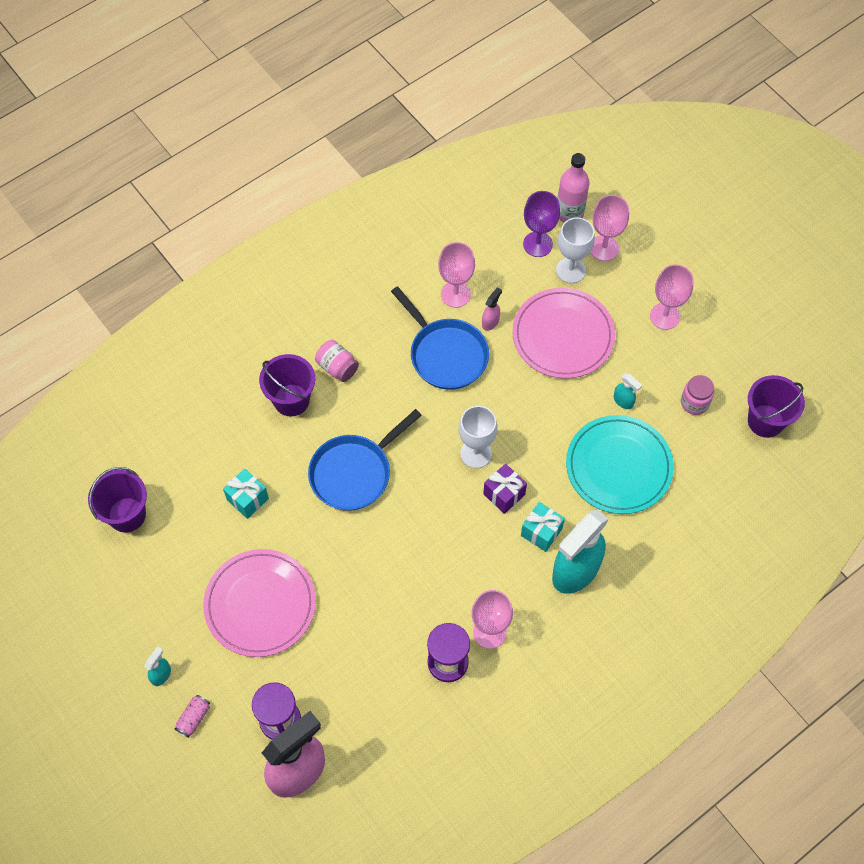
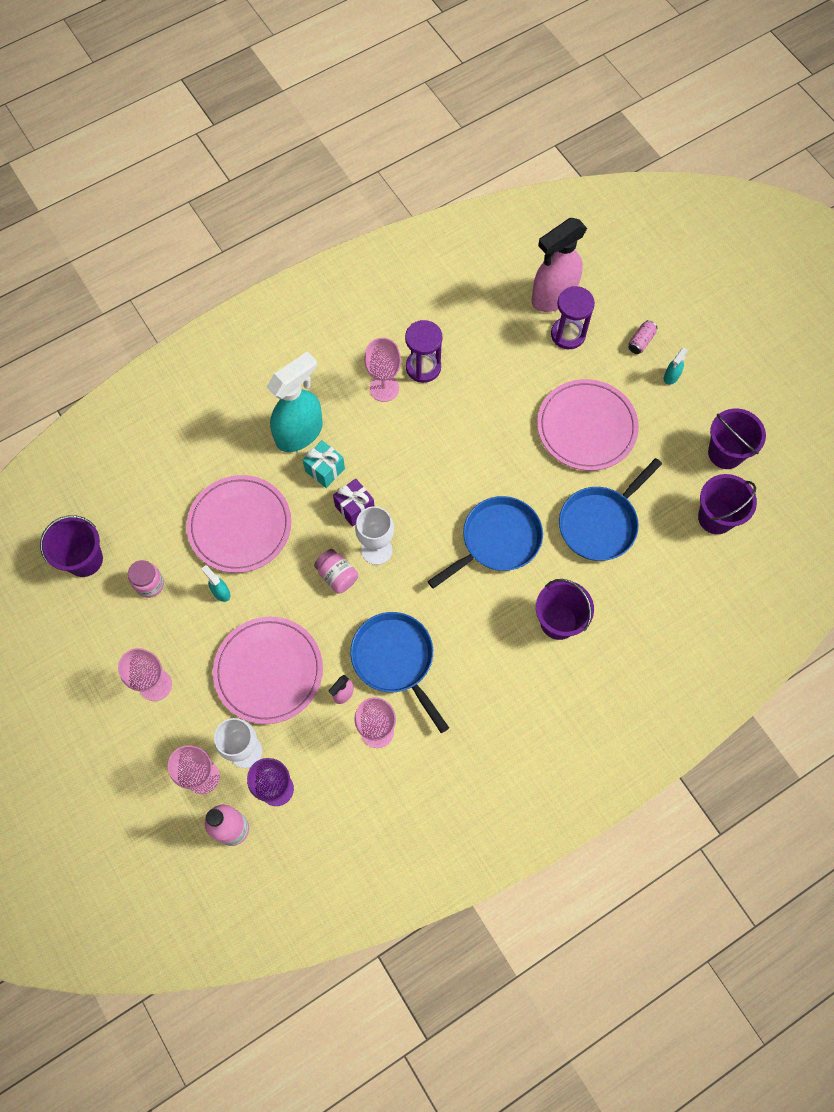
camera: 175 degrees left, 5 degrees up
turquoise gift [223,469,269,519] -> blue pan [559,458,662,561]
pink jar [315,340,359,382] -> pink jar moved to [314,549,358,593]
turquoise plate [566,415,674,514] -> pink plate [186,475,292,573]
none -> purple bucket [708,409,766,469]

